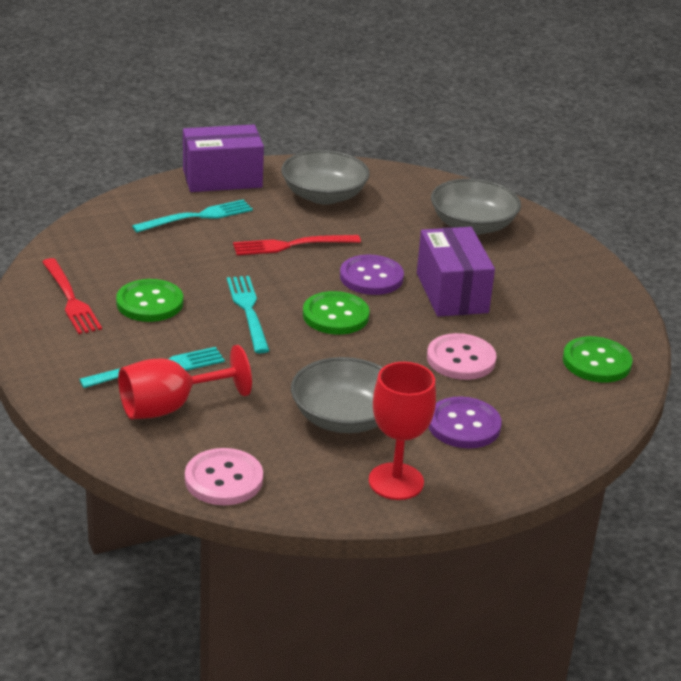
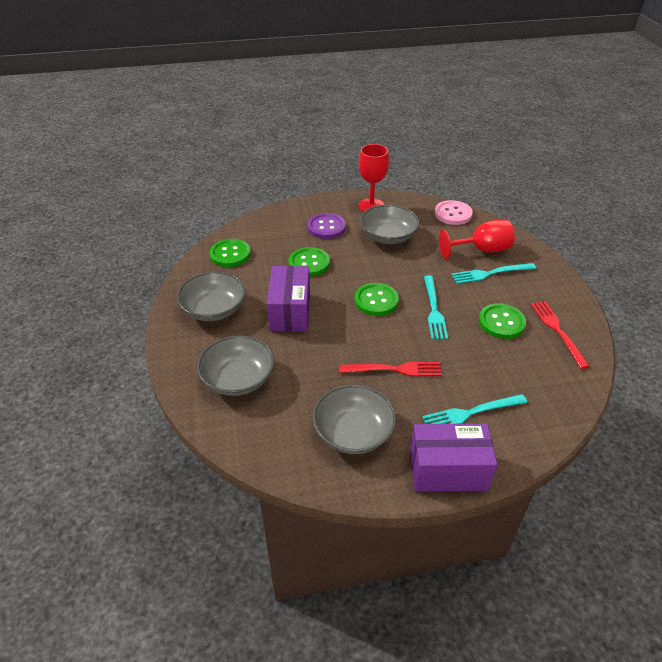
camera: 165 degrees left, 10 degrees up
purple button [340,255,404,295] -> none
pink button [427,333,496,380] -> green button [289,247,330,276]
none -> grey bowl [176,272,246,321]

